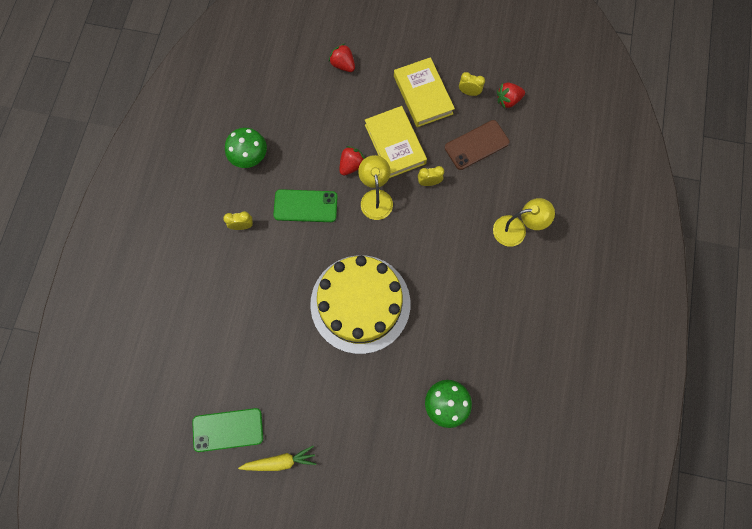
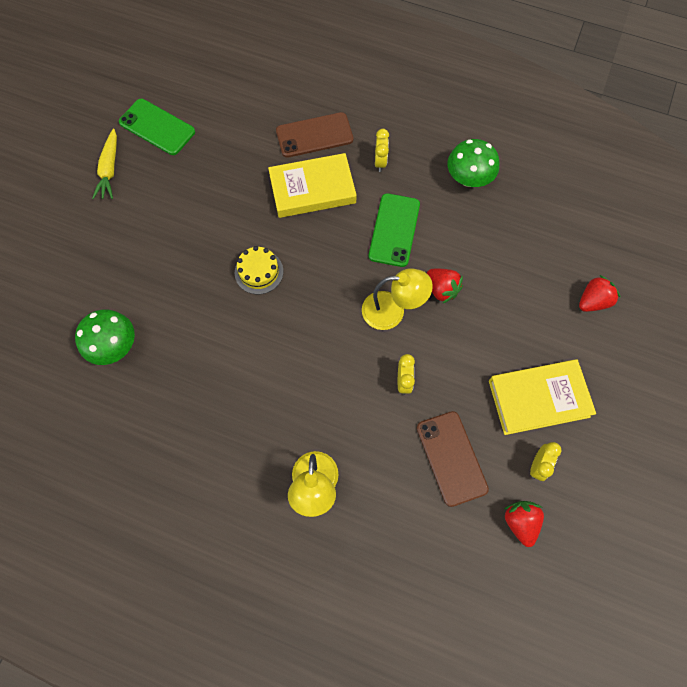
camera: 100 degrees right, 5 degrees down
green phone [192,408,263,452] -> green phone turned 60 degrees counterclockwise [119,99,195,155]
yellow cake [310,255,410,354] -> yellow cake [235,246,283,294], size x0.40
yellow book [365,106,427,178] -> yellow book moved to [268,153,357,218]
none -> brown phone [276,112,354,158]

